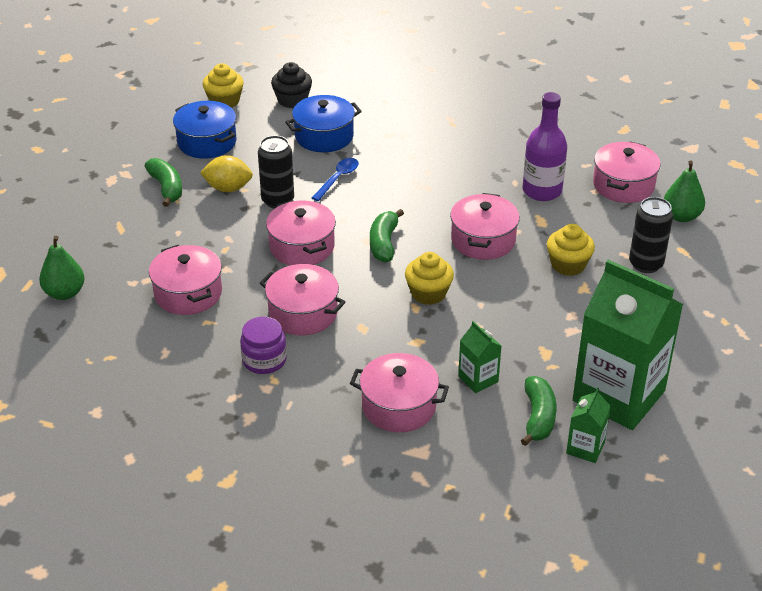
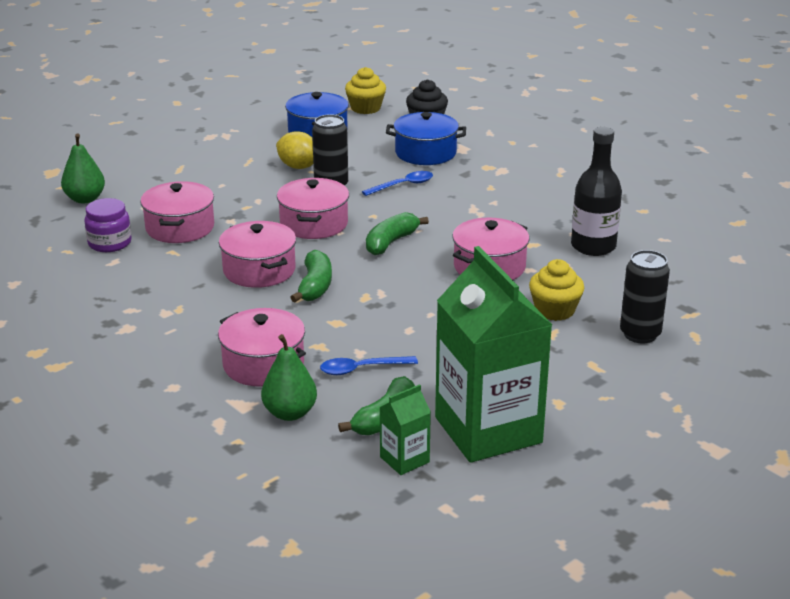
camera: 30 degrees right, 10 degrees down
green banana [145,158,182,207] -> green banana moved to [290,250,332,303]
purple jar [240,317,287,374] -> purple jar moved to [84,198,132,252]
yellow cupcake [405,252,454,305] -> none
green carton [458,321,501,393] -> blue spoon [320,356,418,375]
purple bottle [523,92,567,201] -> black bottle [571,127,622,256]
pink pot [593,142,661,203] -> none
green pear [664,161,705,222] -> green pear moved to [261,334,317,421]

